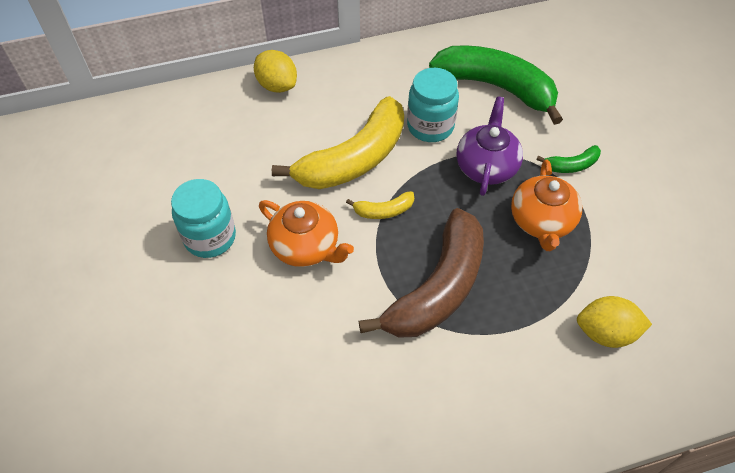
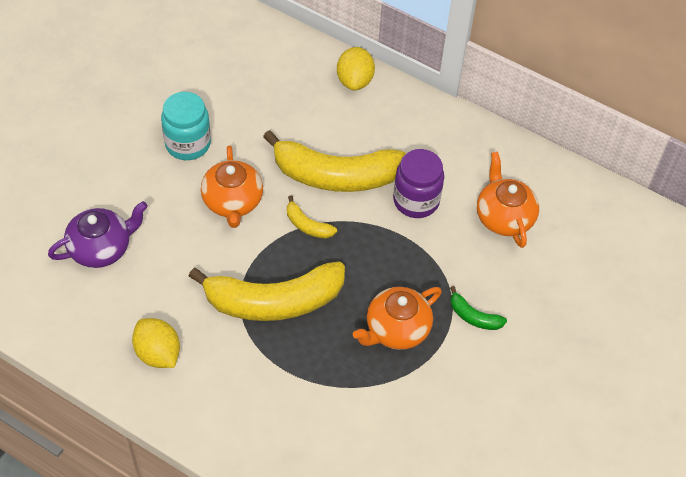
camera: 45 degrees right, 0 degrees up
brown banana [359,208,484,338] -> yellow banana [189,262,345,321]
turquoise jar [407,68,459,142] -> purple jar [393,149,444,218]
green banana [429,45,563,125] -> orange teapot [477,152,539,248]
purple teapot [456,97,523,196] -> purple teapot moved to [48,201,148,268]
yellow lemon [577,296,652,348] -> yellow lemon moved to [132,318,180,368]

